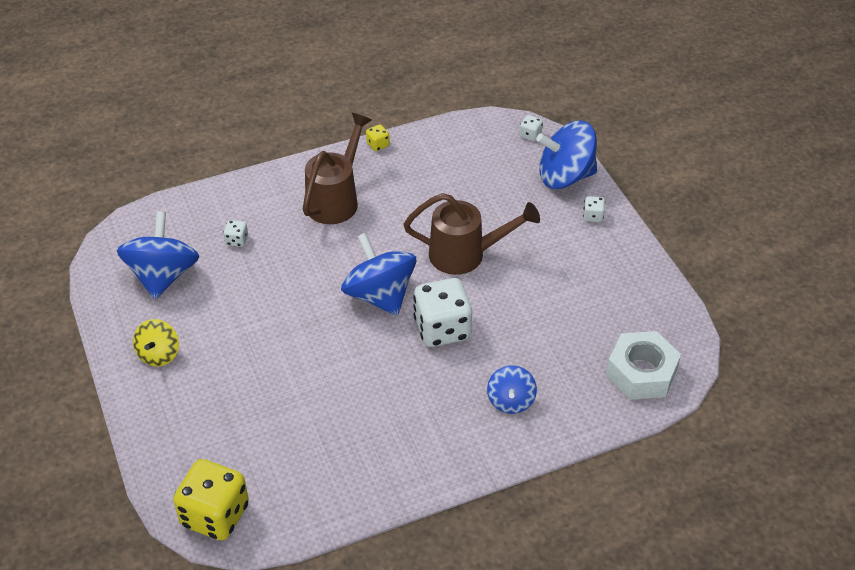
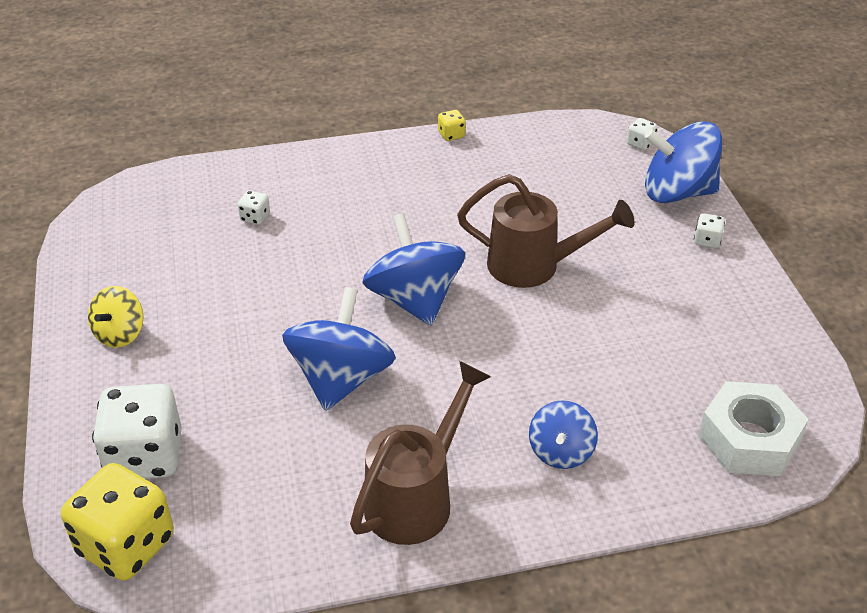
camera: 10 degrees right, 5 degrees down
blue spinning top [117,211,199,299] -> blue spinning top moved to [282,287,396,411]
brown watering can [303,113,372,224] -> brown watering can moved to [350,361,491,545]
white dice [413,278,472,347] -> white dice moved to [92,384,182,479]

